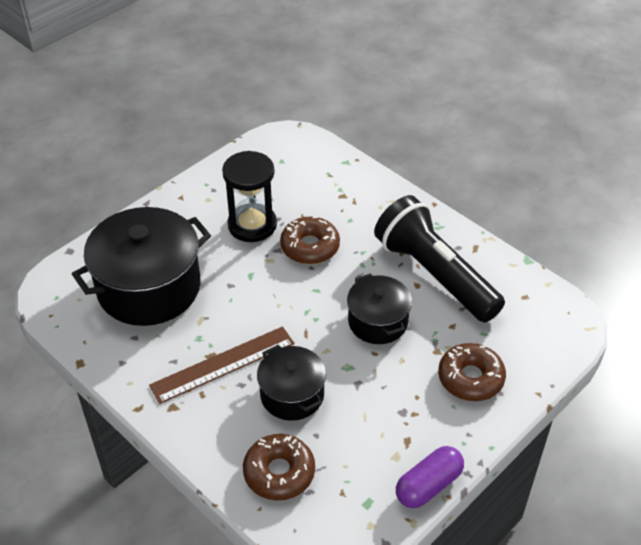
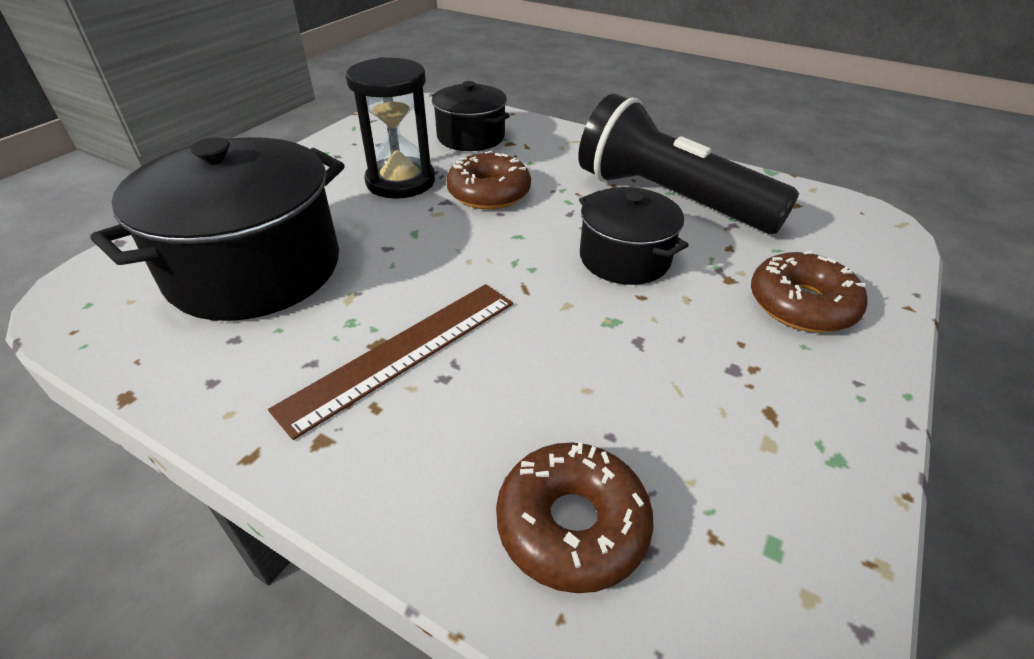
camera: 15 degrees left, 5 degrees down
black pot [257,345,326,421] -> black pot moved to [432,81,510,151]
purple capsule [396,446,464,508] -> none

